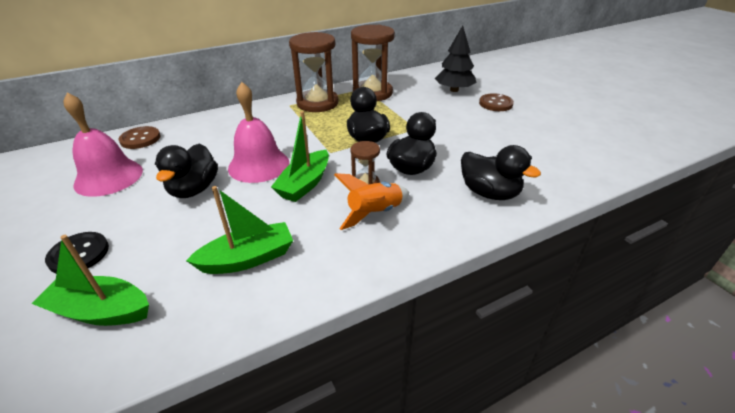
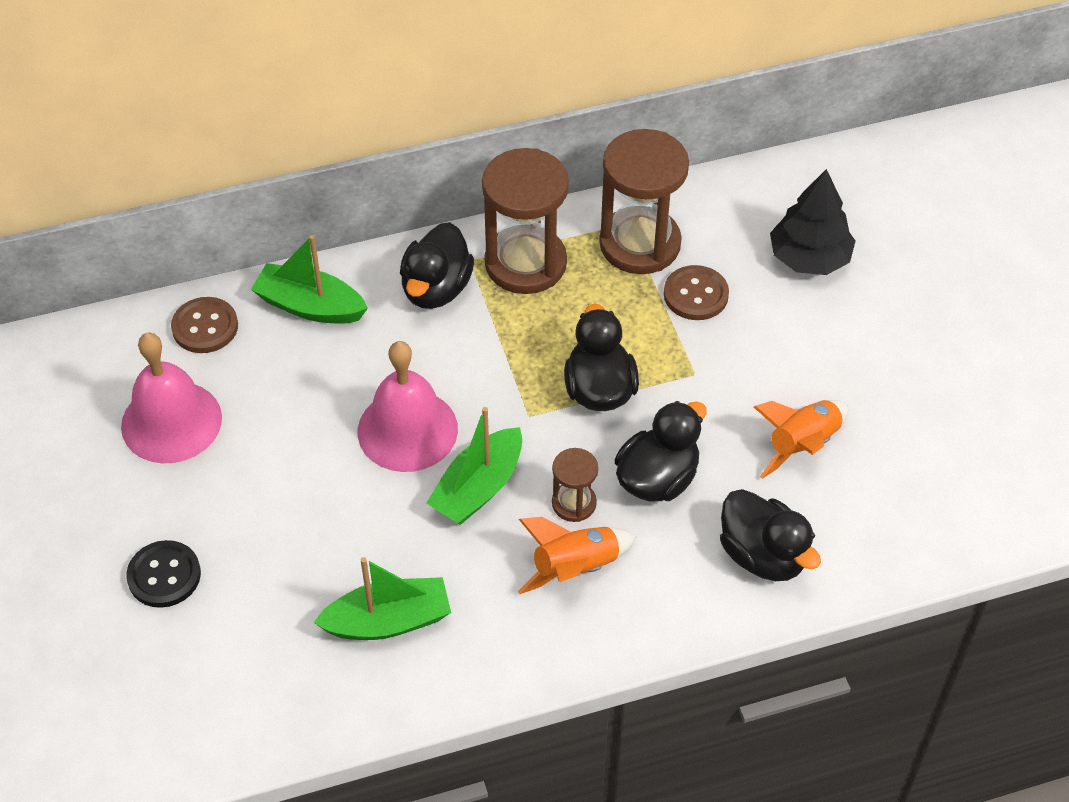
camera: 10 degrees right, 15 degrees up
green boat [31,235,149,326] -> green boat moved to [251,235,368,324]
black duck [155,143,218,198] -> black duck moved to [400,222,474,309]
brown button [479,93,514,111] -> brown button moved to [664,265,729,320]
none -> orange rocket [754,400,848,479]

